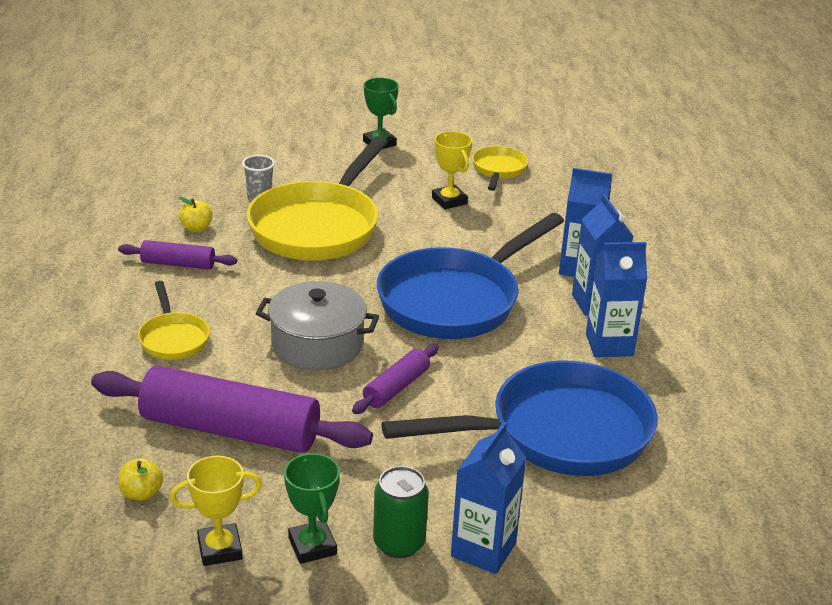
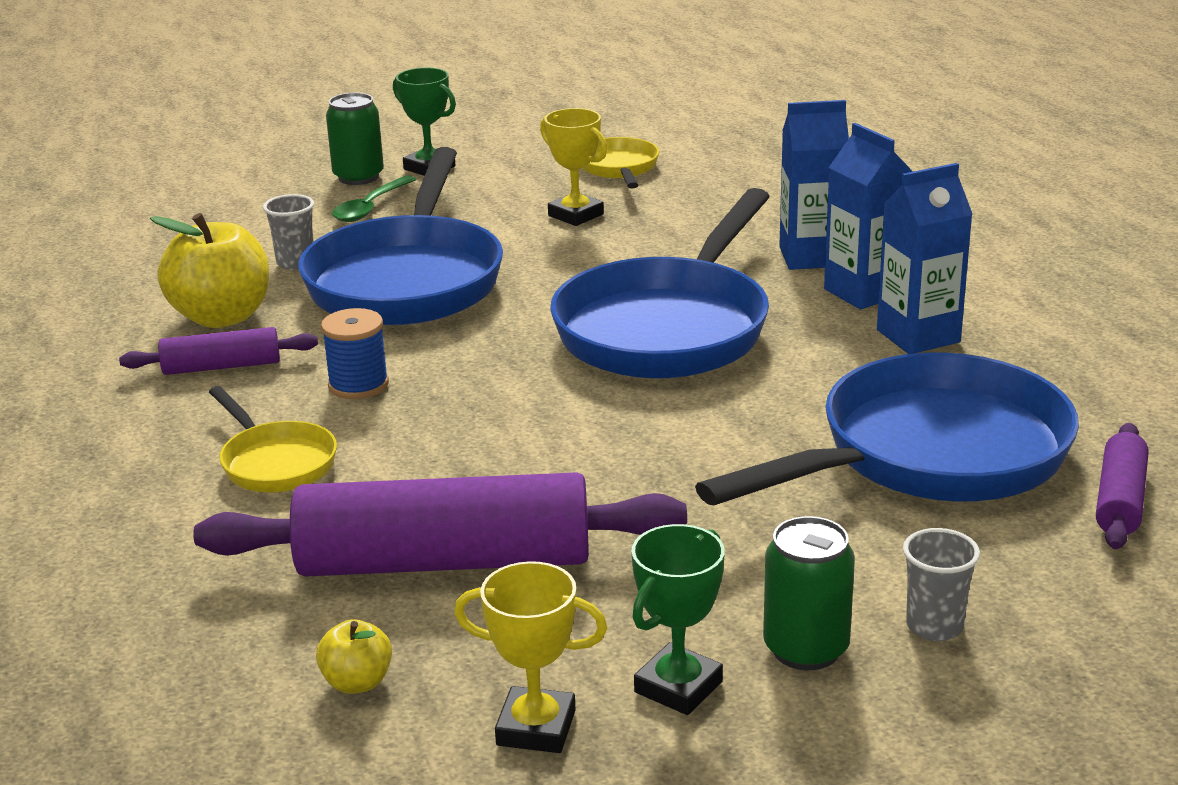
camera: 15 degrees left, 5 degrees down
yellow trophy [170,456,262,566] -> yellow trophy turned 45 degrees clockwise [454,561,607,753]
yellow apple [179,197,212,232] -> yellow apple [150,213,269,328], size x2.08
yellow pan [247,136,388,261] -> blue pan [298,147,503,325]
grey pot [256,281,379,371] -> none
green trophy [284,453,340,564] -> green trophy turned 75 degrees clockwise [631,524,725,715]
purple rolling pin [352,344,439,414] -> purple rolling pin moved to [1096,423,1148,549]
blue carton [451,422,527,574] -> grey cup [903,528,980,641]
none -> blue spool [321,308,389,399]
none -> green can [326,93,384,185]
none -> green spoon [332,175,416,222]

